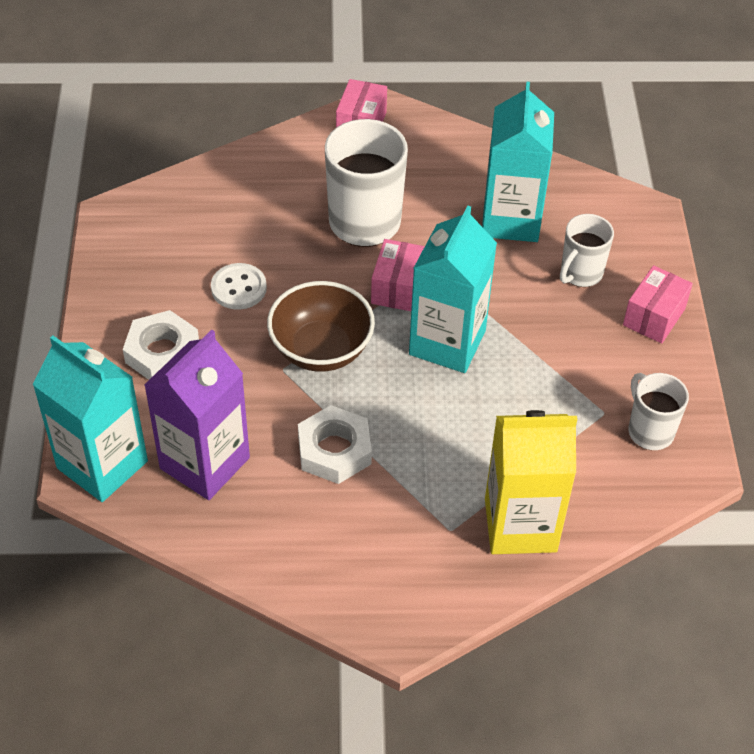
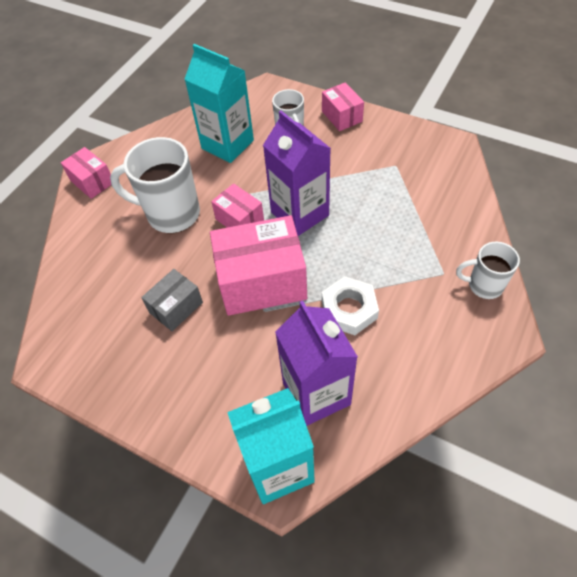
camera: 55 degrees left, 5 degrees up
white nut [123,310,199,380] -> none
white button [211,263,267,310] -> grey box [141,269,203,331]
brown bowl [267,281,375,372] -> pink box [210,215,307,316]
turquoise carton [409,206,497,373] -> purple carton [263,111,331,236]
yellow carton [485,410,577,554] -> none
white mug [628,373,689,450] -> white mug moved to [456,242,520,299]

